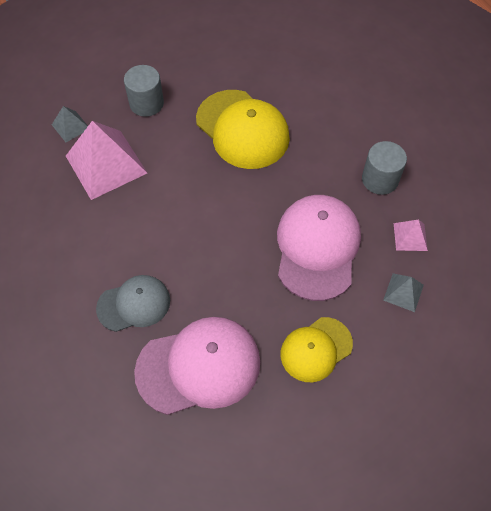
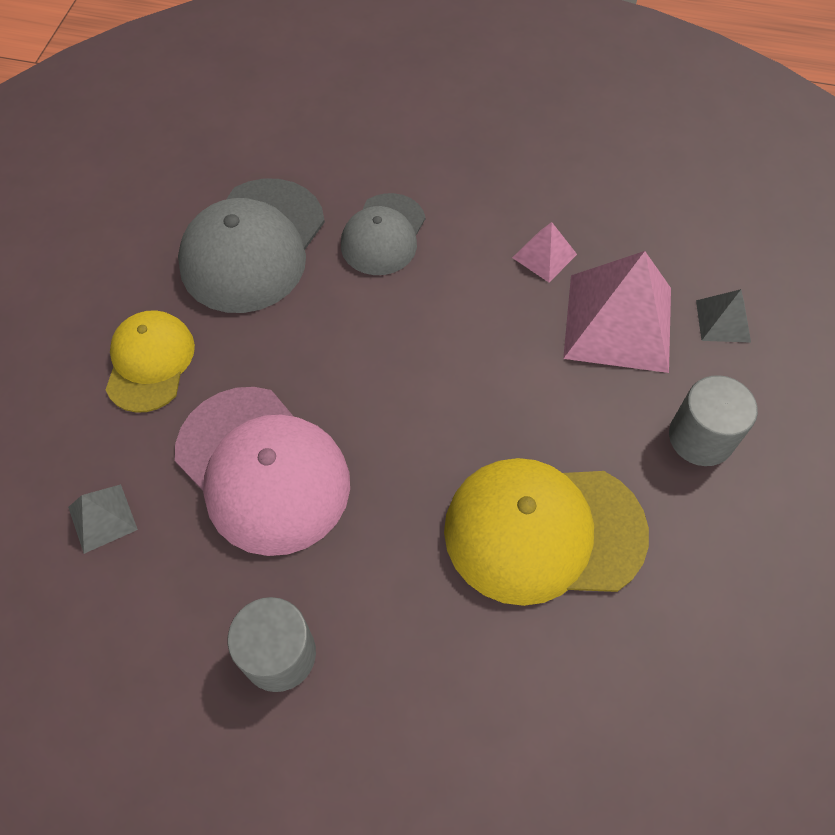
camera: 130 degrees right, 0 degrees up
pink cap [134,317,260,415] -> grey cap [178,179,325,313]
pink pyramid [394,219,428,251] -> pink pyramid moved to [512,222,577,282]

